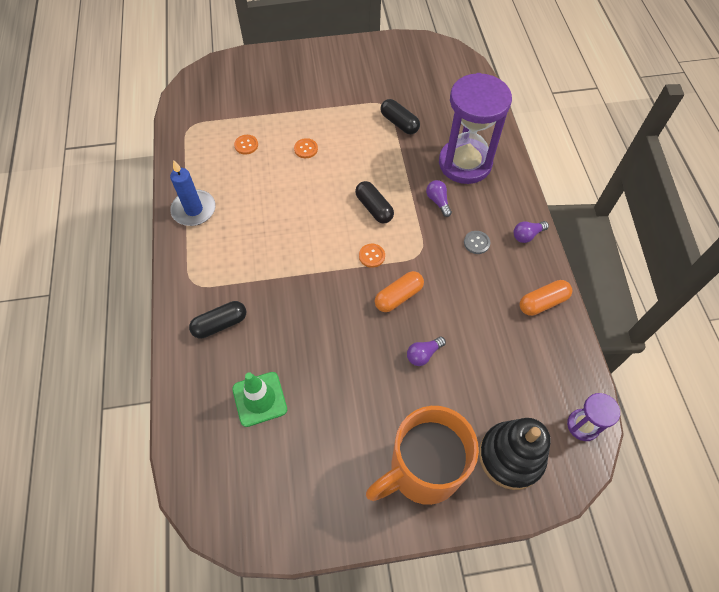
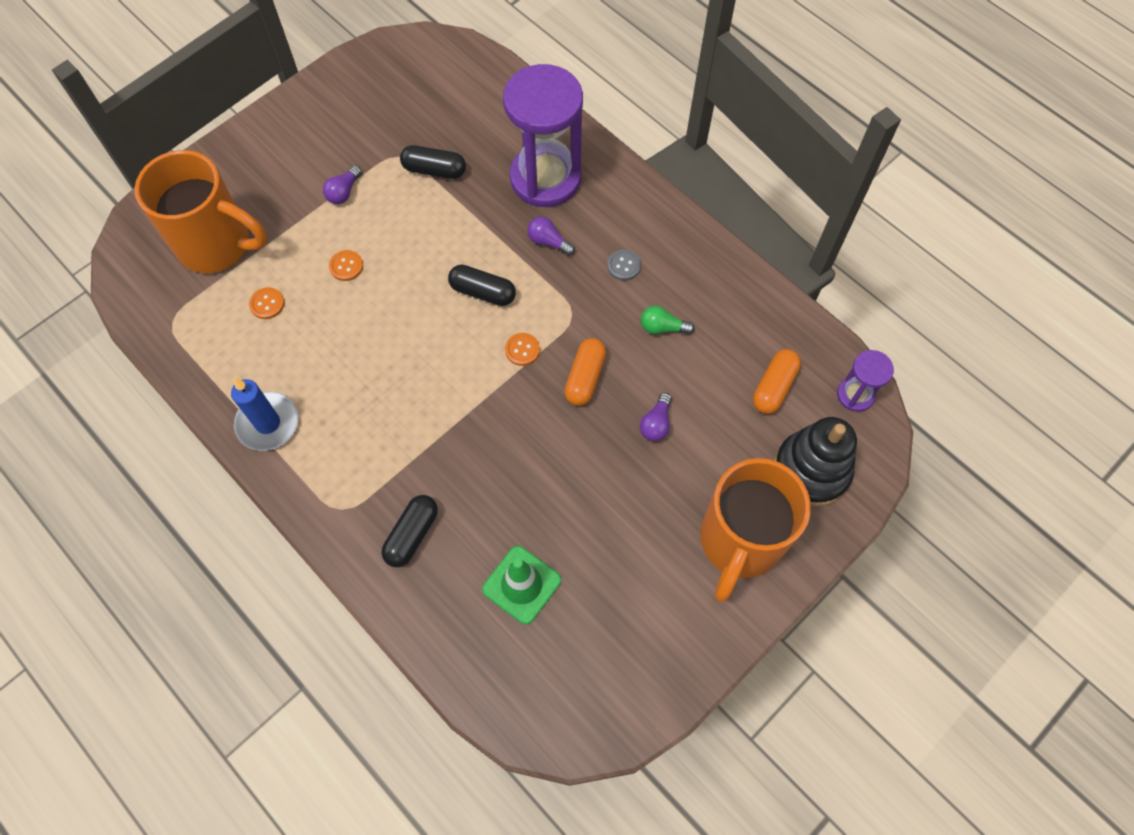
camera: 35 degrees left, 5 degrees up
purple light bulb [513,221,549,243] -> purple light bulb moved to [323,166,362,204]
orange capsule [519,280,572,316] -> orange capsule moved to [753,349,801,414]
none -> orange mug [135,150,267,273]
none -> green light bulb [641,306,695,334]

